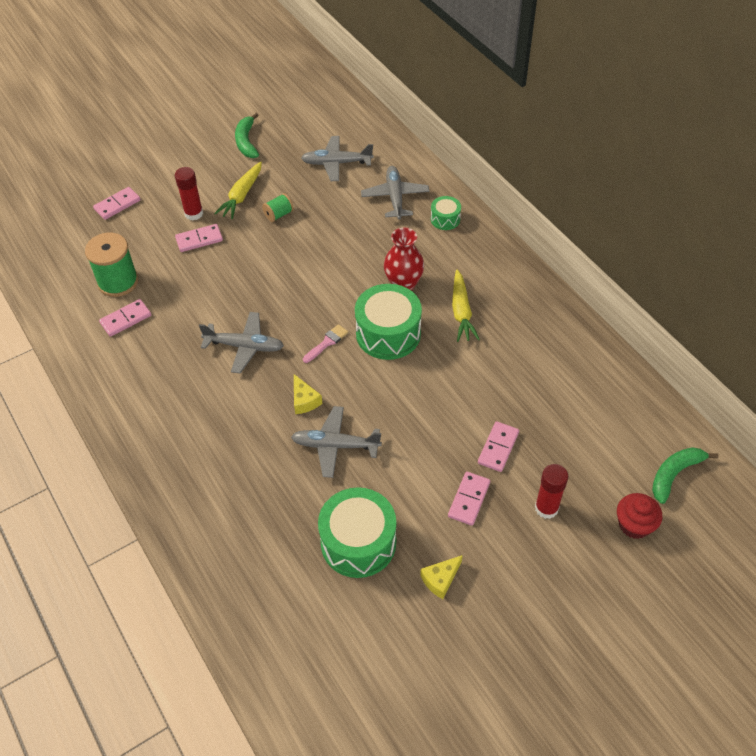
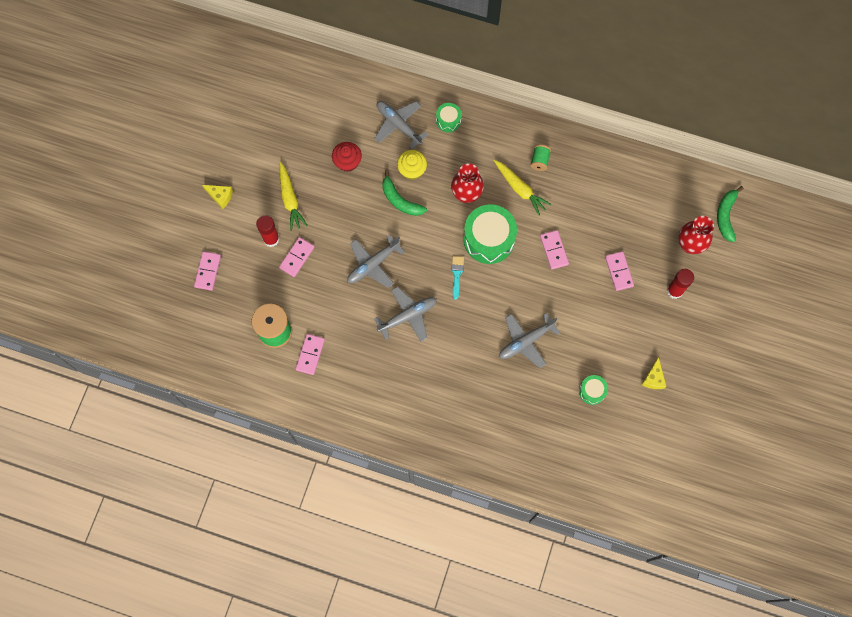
camera: 40 degrees left, 20 degrees up
green banana [235,113,259,158] -> green banana moved to [382,170,427,216]
green spool [262,193,294,222] -> green spool moved to [530,145,551,171]
yellow cheese [294,374,322,414] -> yellow cheese moved to [202,185,233,209]
grey plane [301,136,374,181] -> grey plane moved to [347,234,405,288]
pink brush [303,324,348,363] -> turquoise brush [451,256,464,299]
green drum [318,487,396,578] -> green drum [579,375,608,405], size x0.50
pink domino [448,472,490,526] -> pink domino moved to [540,230,569,270]
red cupcake [617,493,662,539] -> red cupcake moved to [332,142,362,172]
none -> yellow cupcake [397,150,427,180]
none -> red vase [678,216,714,254]

